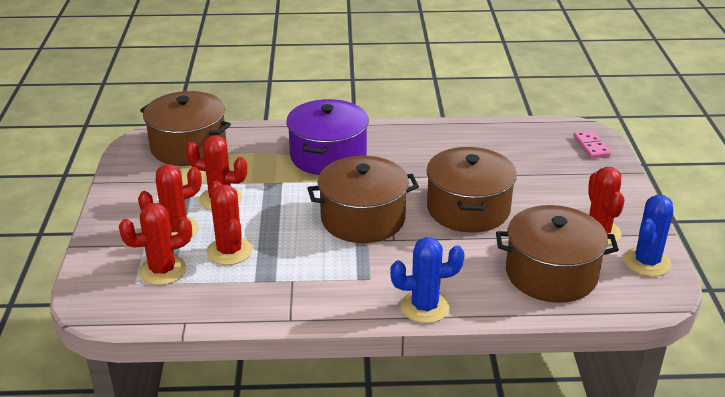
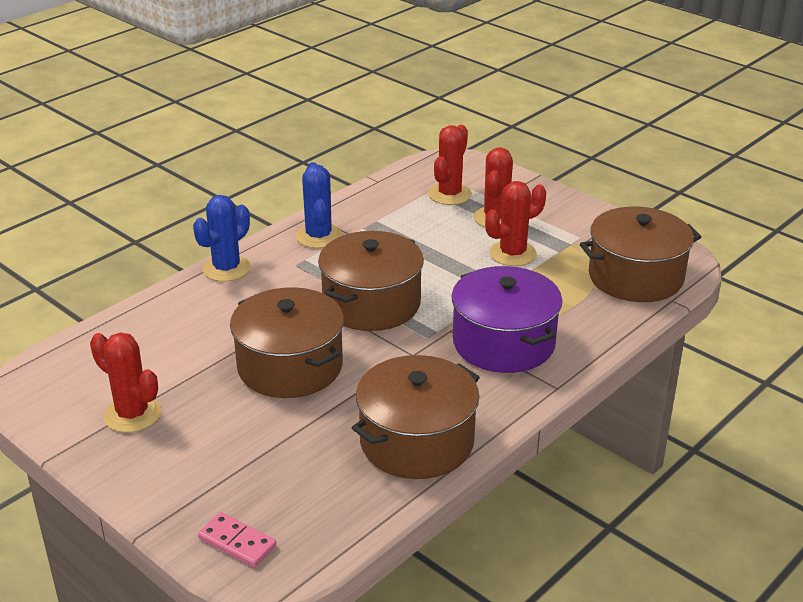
camera: 135 degrees right, 0 degrees up
red cactus [207,181,253,265] -> none
brown pot [496,205,619,303] -> brown pot moved to [352,355,480,479]
blue cactus [624,195,673,277] -> blue cactus moved to [296,162,342,248]

